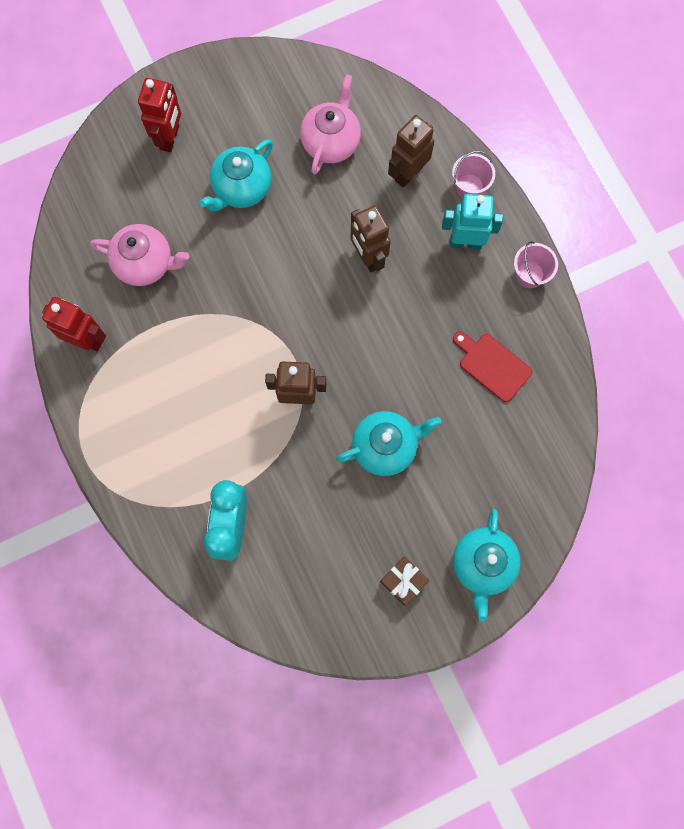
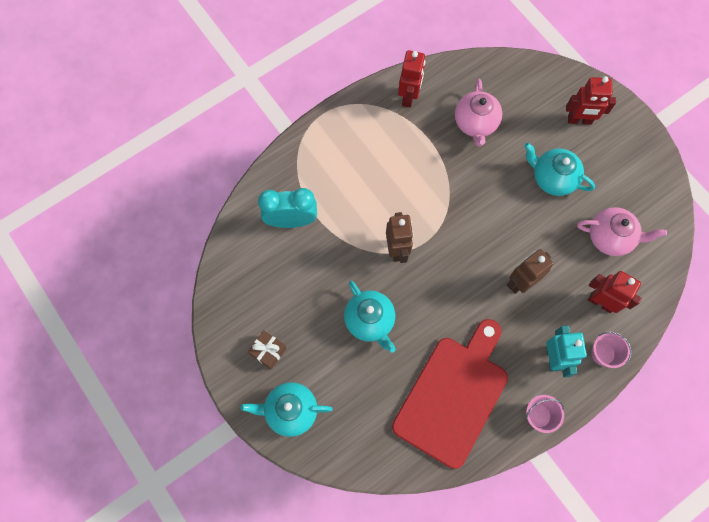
camera: 80 degrees right, 5 degrees down
brown robot [388,115,434,188] -> red robot [588,271,642,313]
red cutting board [453,331,532,402] -> red cutting board [392,319,508,469], size x2.14

